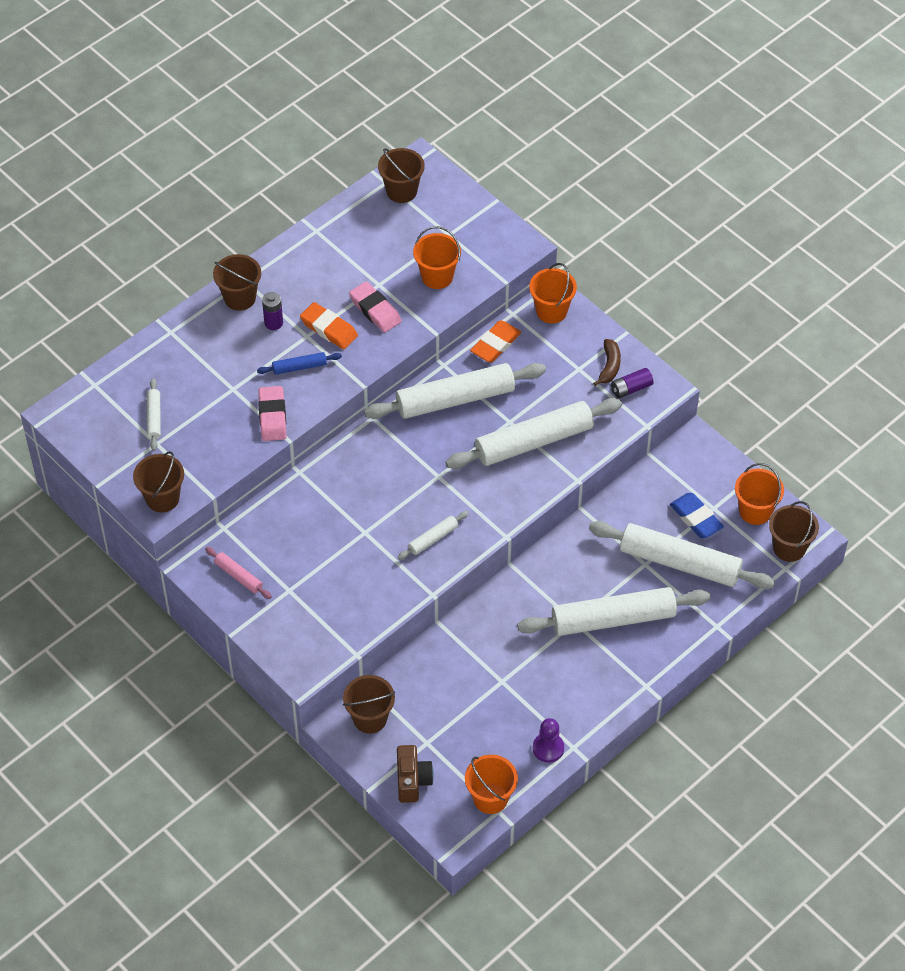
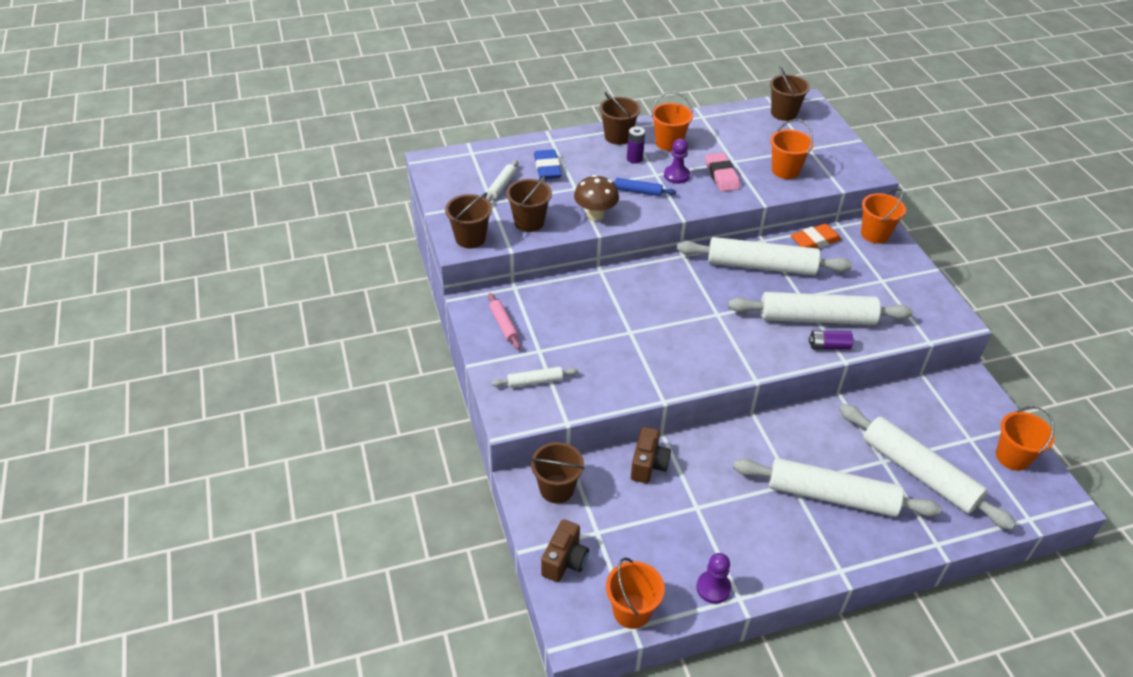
camera: 25 degrees right, 10 degrees down
pink eraser [258,386,287,441] -> brown mushroom [574,175,619,221]
orange eraser [300,302,358,349] -> purple pawn [664,139,690,184]
white rolling pin [398,511,469,560] -> white rolling pin moved to [492,367,578,388]
brown banana [593,339,621,386] -> none
purple battery [611,368,653,398] -> purple battery moved to [809,331,853,350]
blue eraser [670,493,724,538] -> blue eraser moved to [534,149,562,179]
brown bucket [769,501,819,562] -> brown bucket moved to [506,175,552,232]
none -> brown camera [631,427,671,483]
none -> orange bucket [651,92,693,151]

